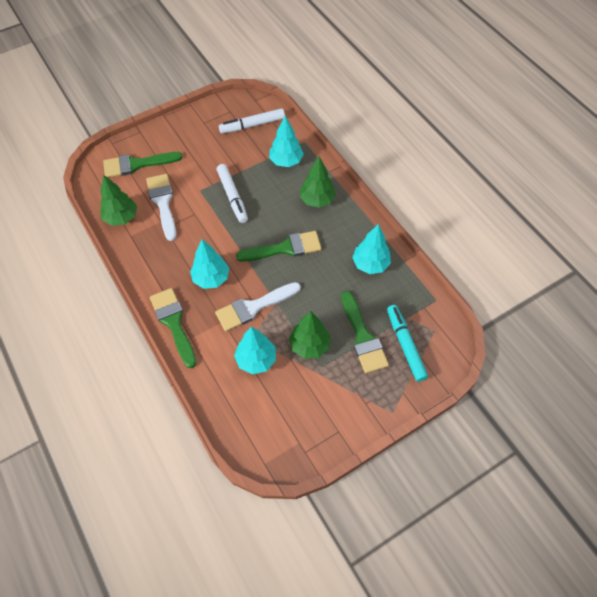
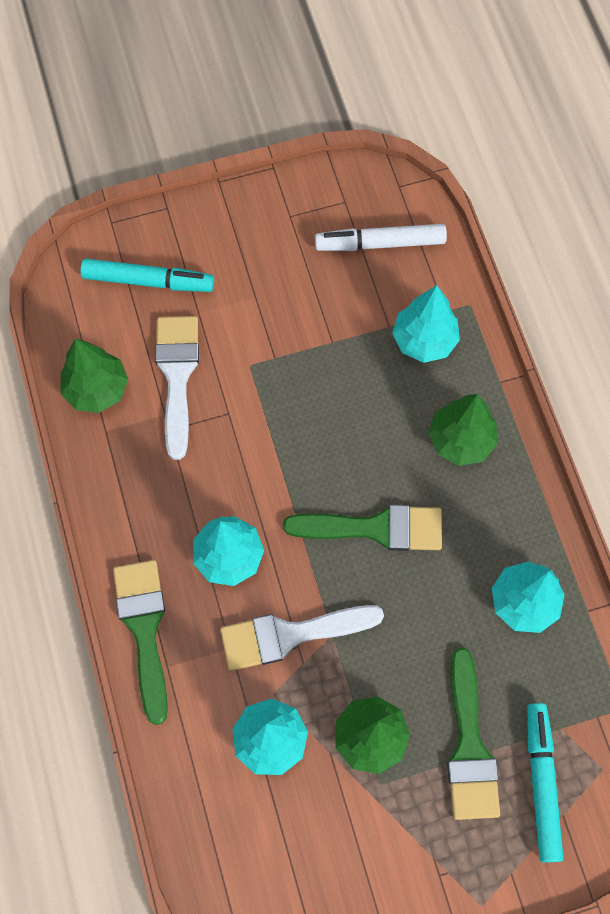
camera: 15 degrees right, 10 degrees up
green brush [103,152,183,177] -> turquoise marker [80,259,214,292]
white marker [217,164,248,223] -> none

